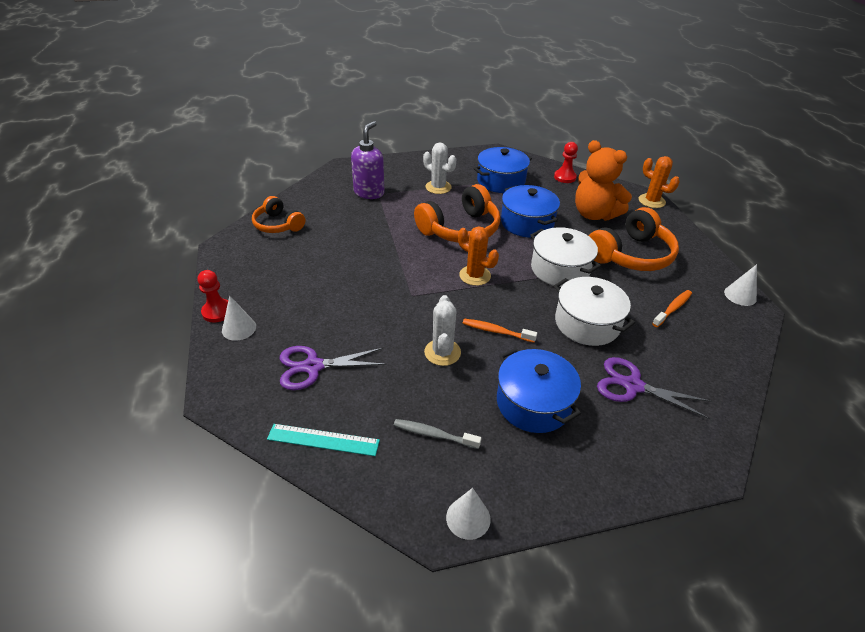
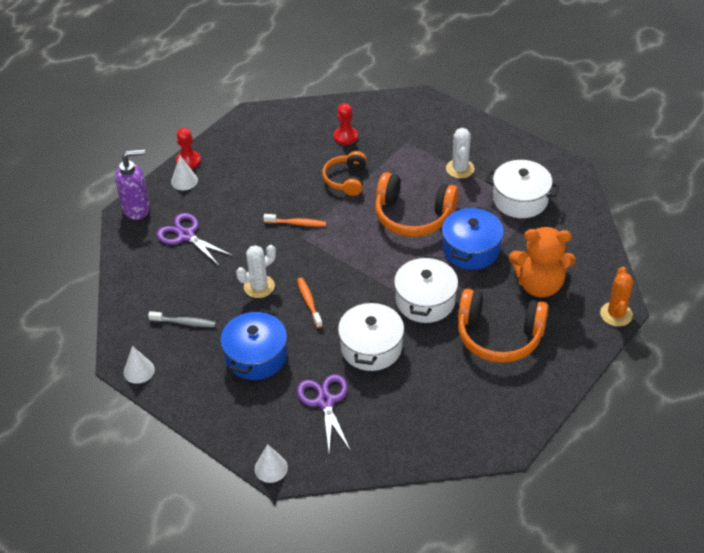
camera: 55 degrees right, 5 degrees up
orange headphones [252,196,305,233] -> orange headphones moved to [322,151,367,196]
turquoise ruler [267,424,380,456] -> none
purple soap dispenser [351,121,385,199] -> purple soap dispenser moved to [115,149,150,220]
grey toothbrush [394,419,481,449] -> grey toothbrush turned 120 degrees clockwise [148,311,216,327]
orange cactus [458,226,499,286] -> none
blue pot [473,147,532,193] -> white pot [485,160,560,218]
red pawn [554,142,578,183] -> red pawn moved to [334,103,358,145]
orange teddy bear [575,140,632,221] -> orange teddy bear turned 90 degrees counterclockwise [509,227,575,298]
orange toothbrush [652,290,692,327] -> orange toothbrush moved to [263,214,326,227]
white cone [724,264,757,306] -> white cone moved to [255,444,288,483]

